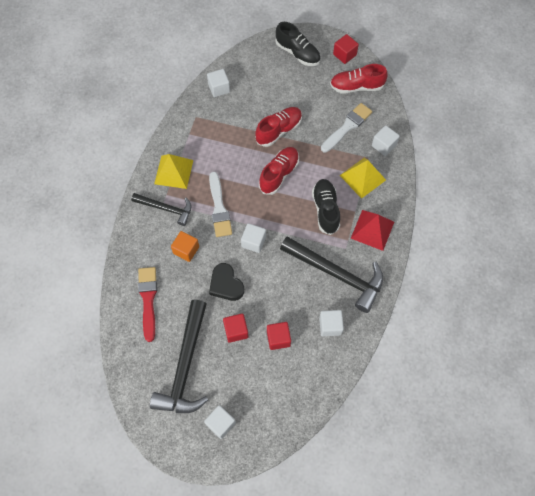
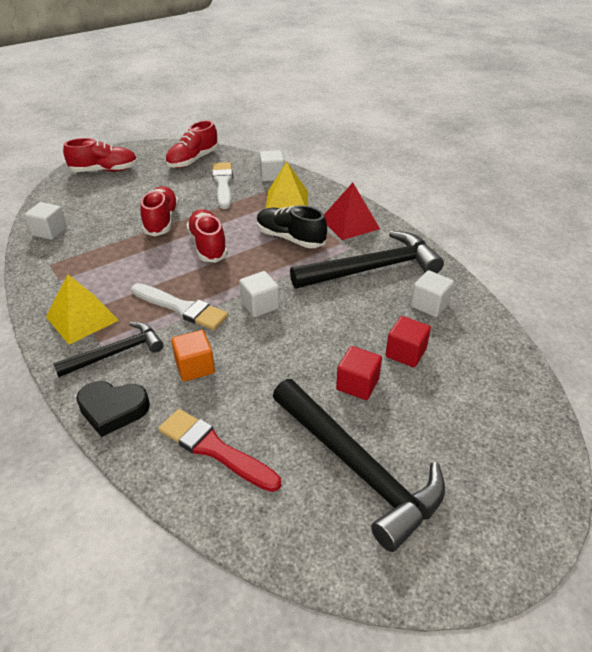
camera: 50 degrees left, 25 degrees down
white cube [204,405,236,439] -> none
black heart [209,263,244,301] -> black heart moved to [76,381,150,437]
black shoe [275,22,320,66] -> red shoe [63,138,138,172]
red cube [333,34,359,64] -> none

